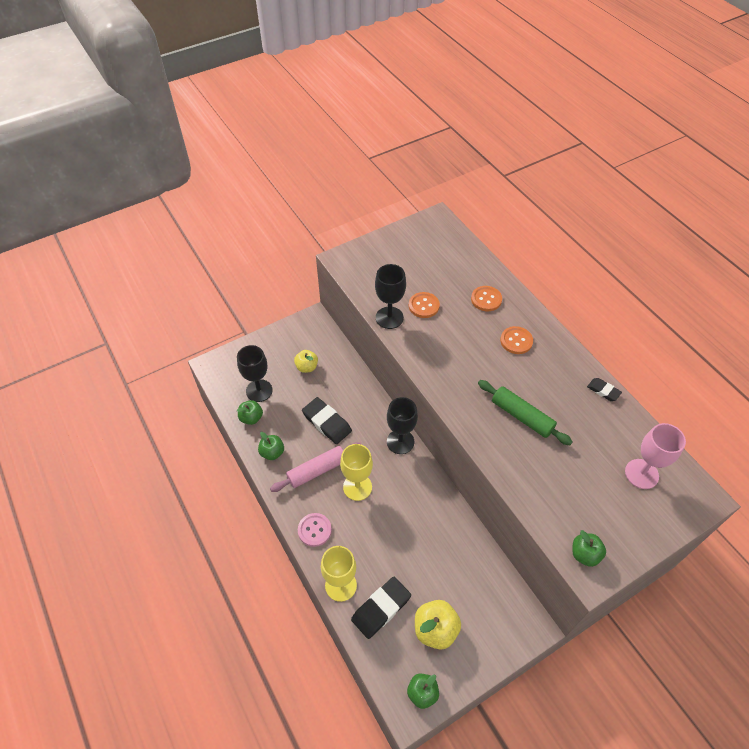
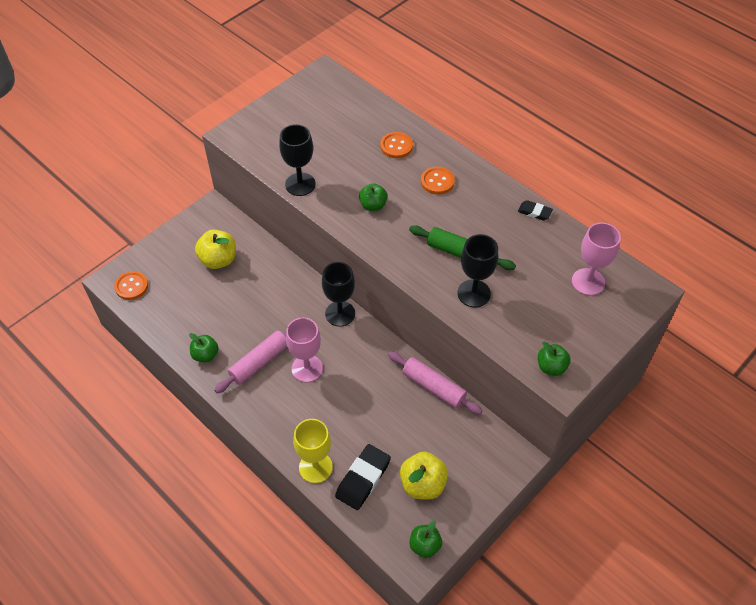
camera: 15 degrees left, 0 degrees up
black goblet [237,345,273,402] -> black goblet moved to [457,234,498,307]
green apple [237,400,263,425] -> green apple moved to [359,183,387,211]
yellow apple [294,350,318,373] -> yellow apple [195,230,236,269], size x1.53
pink button [298,513,332,547] -> none
black eraser [302,397,352,444] -> none
yellow goblet [340,444,373,501] -> pink goblet [286,318,323,382]
orange button [409,292,440,318] -> orange button moved to [114,271,148,300]
none -> pink rolling pin [388,351,482,415]

